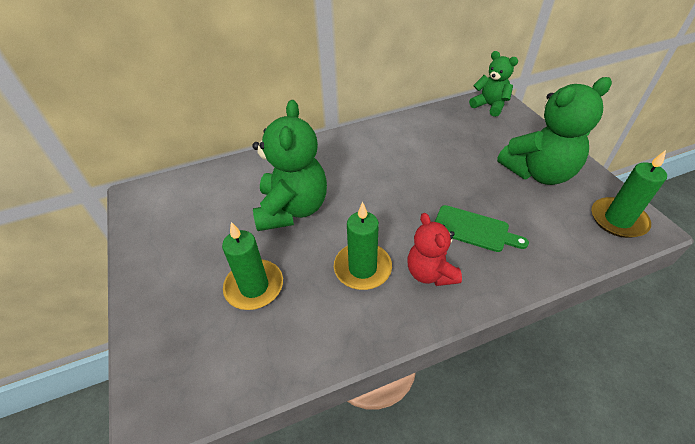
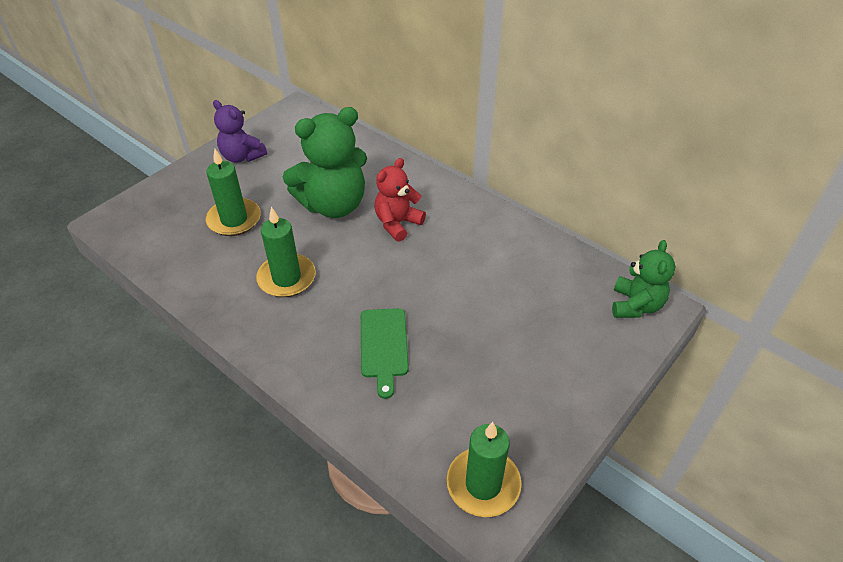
camera: 60 degrees right, 0 degrees up
red teddy bear [407,213,462,286] -> red teddy bear moved to [375,158,426,242]
green teddy bear [497,77,612,185] -> none
none -> purple teddy bear [213,100,267,163]

